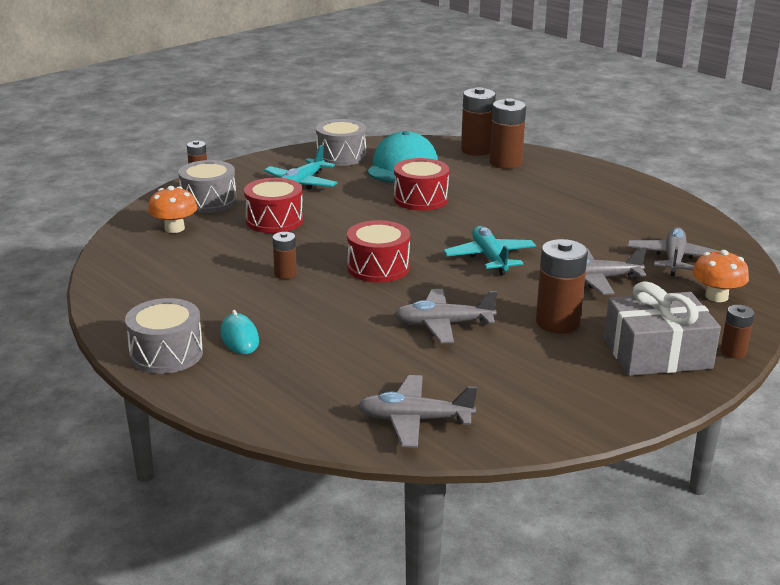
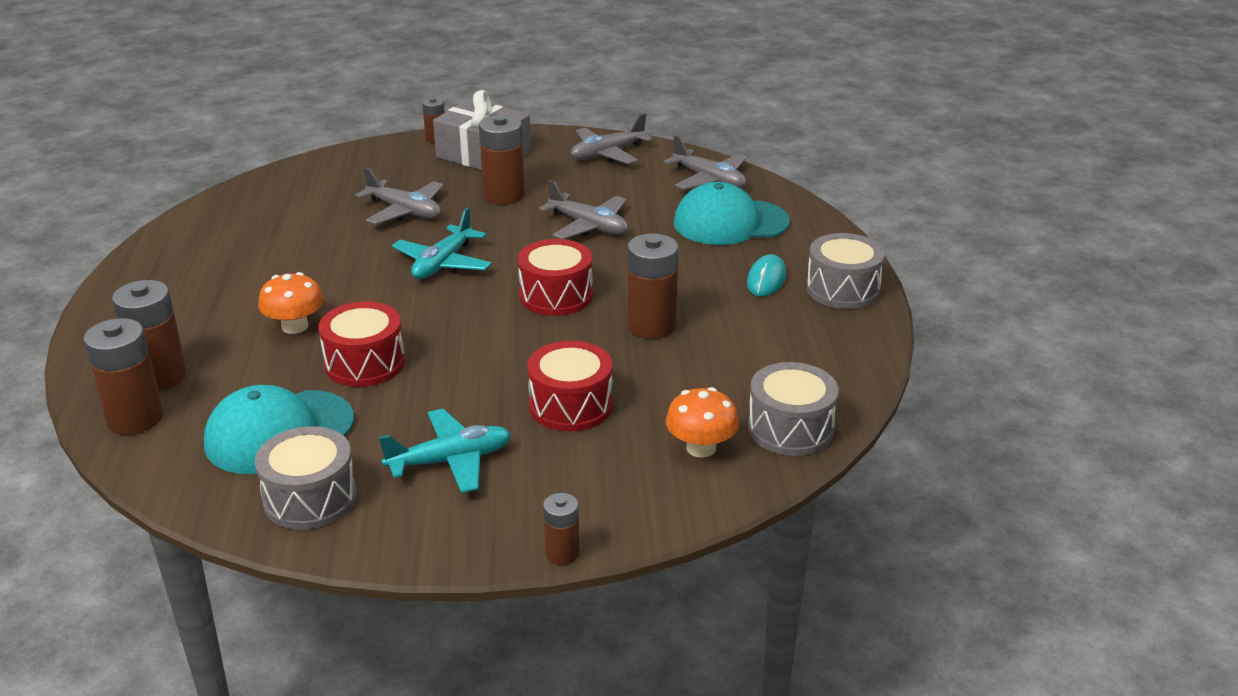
camera: 140 degrees left, 5 degrees up
grey drum [178,160,237,213] -> grey drum moved to [748,362,839,456]
brown battery [273,232,297,279] -> brown battery [627,233,679,339], size x1.81
grey plane [627,227,718,276] -> grey plane moved to [571,113,653,164]
orange mushroom [692,250,749,302] -> orange mushroom moved to [258,272,324,334]
none -> turquoise cap [674,182,790,245]

